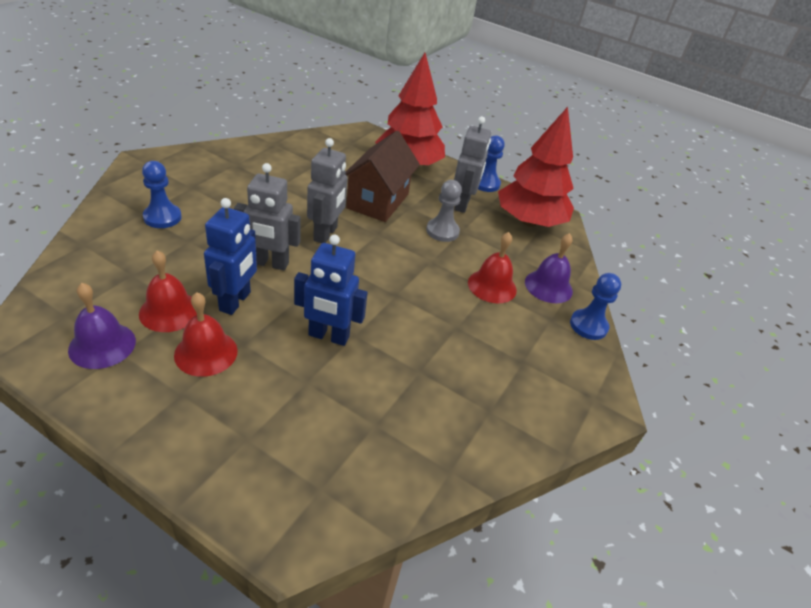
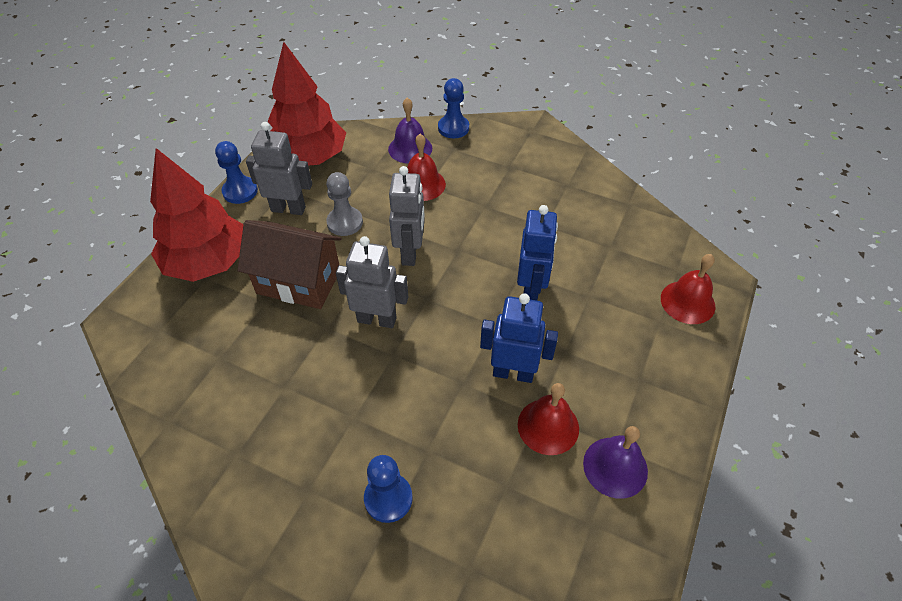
camera: 90 degrees left, 10 degrees up
red bell [174,292,238,377] -> red bell moved to [661,254,715,324]
grey robot [234,163,301,271] -> grey robot moved to [389,166,425,266]

